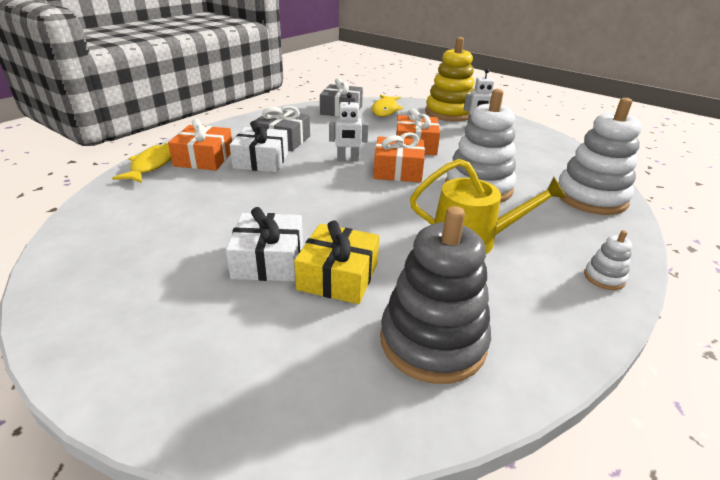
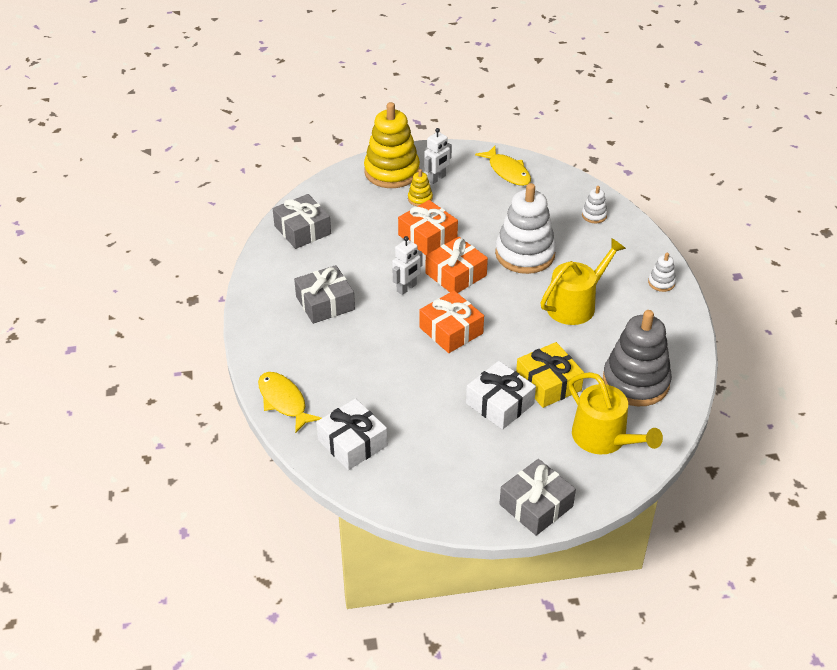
camera: 45 degrees left, 10 degrees up
orange gift [168,118,232,170] -> orange gift moved to [419,291,484,353]
white gift [229,120,289,172] -> white gift moved to [316,398,387,470]
yellow fish [372,95,404,117] -> yellow fish moved to [475,146,531,186]
white stacking toy [559,98,642,215] -> white stacking toy [582,186,608,223], size x0.44
none -> yellow stacking toy [408,169,433,206]
none -> grey gift [499,459,576,536]
none -> yellow watering can [568,372,663,454]

